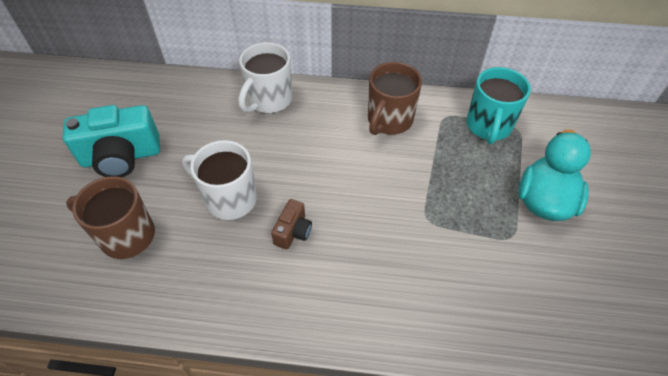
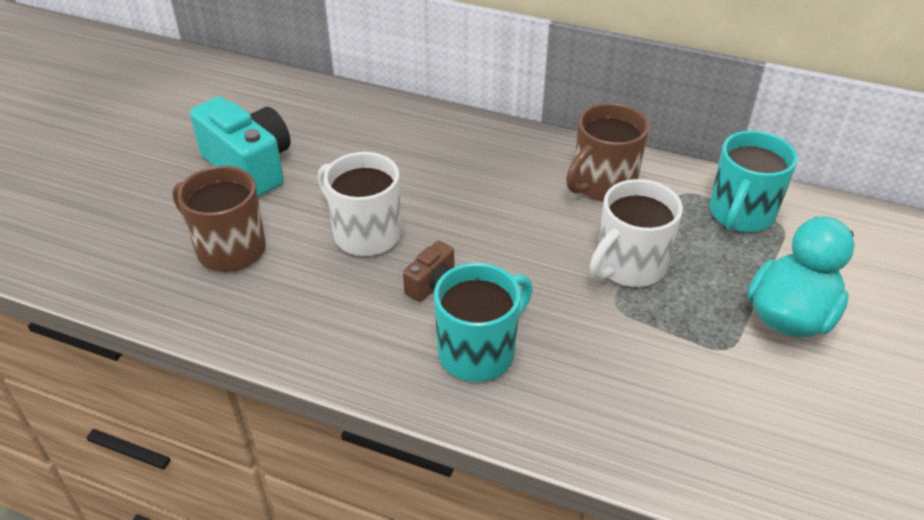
camera: 15 degrees right, 10 degrees down
turquoise camera [63,105,160,177] -> turquoise camera turned 135 degrees counterclockwise [190,97,291,197]
white mug [238,42,292,113] -> white mug moved to [590,179,683,287]
none -> turquoise mug [434,263,533,382]

